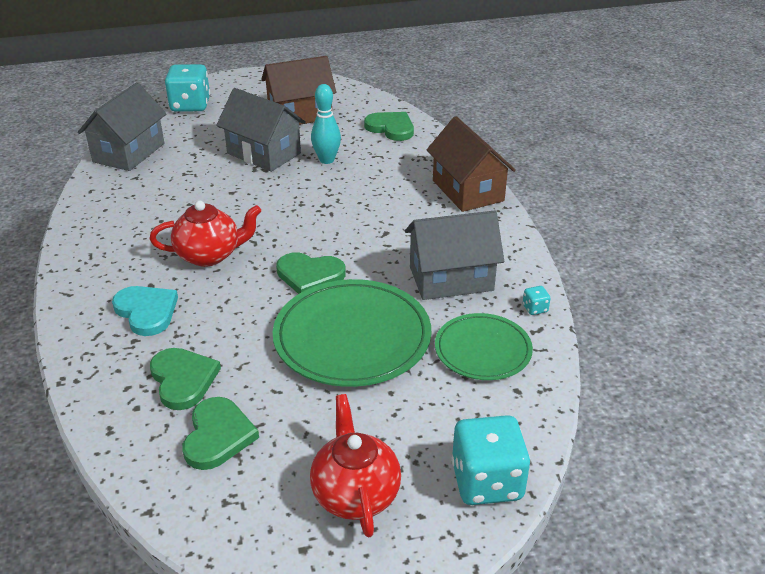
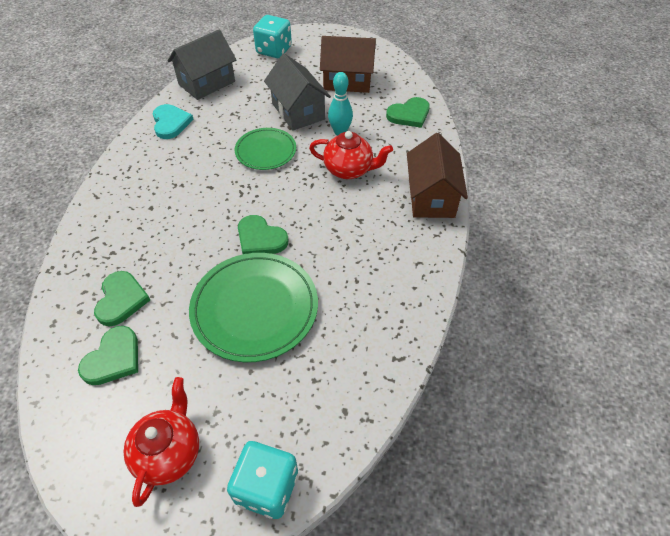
camera: 25 degrees right, 15 degrees up
turquoise heart [112,286,178,336] -> turquoise heart moved to [153,104,194,139]
red teapot [150,201,261,267] -> red teapot moved to [309,131,393,179]
green heart [364,112,414,141] -> green heart turned 90 degrees clockwise [386,97,430,128]
grey house [405,211,504,300] -> none
green plate [435,313,533,380] -> green plate moved to [234,128,296,170]
turquoise dice [523,286,551,315] -> none

